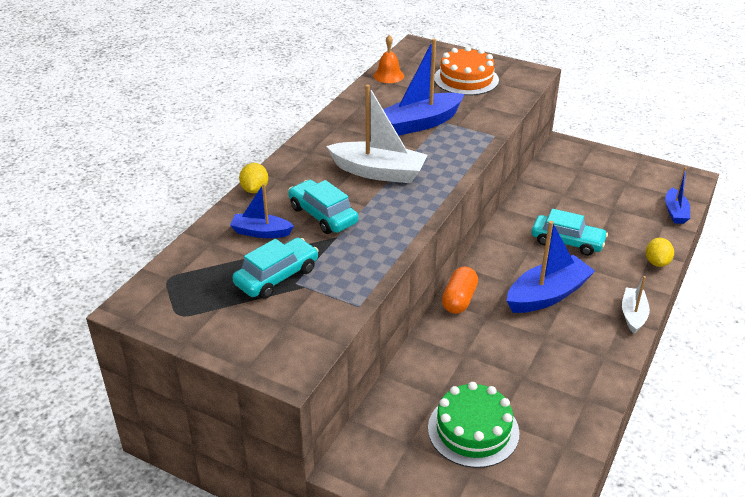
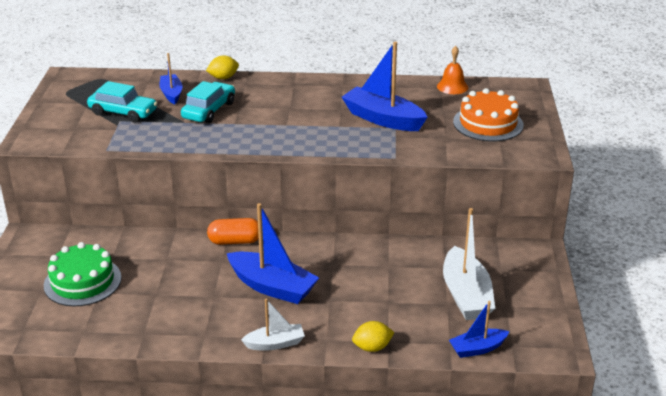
camera: 65 degrees right, 5 degrees down
white boat [327,85,427,183] -> white boat moved to [443,208,495,320]
turquoise car [532,209,608,256] -> none

